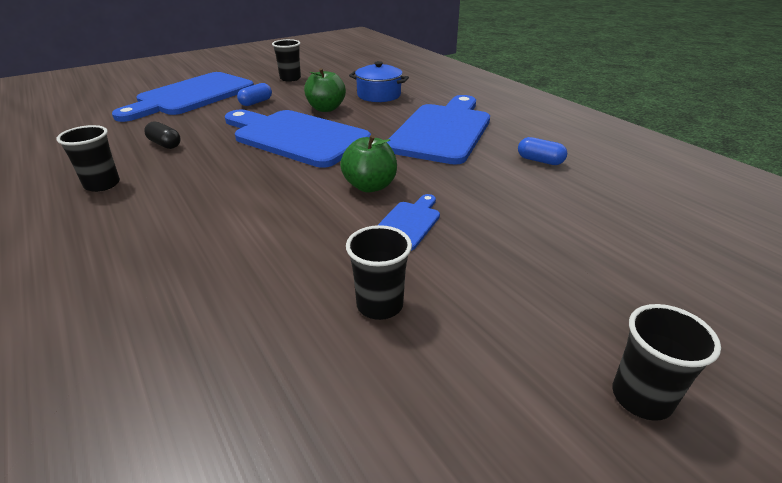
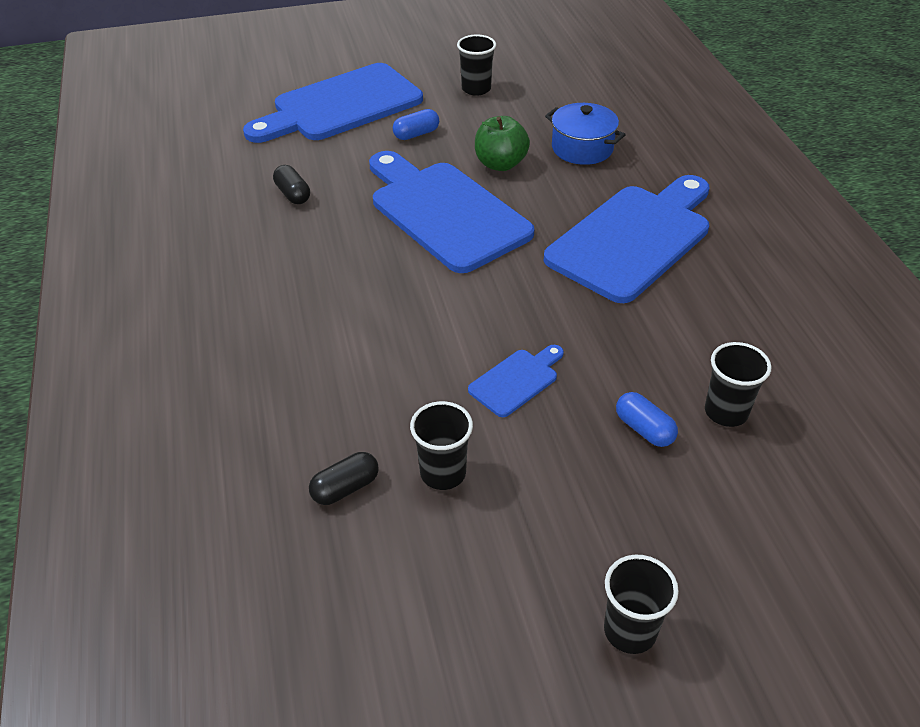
camera: 20 degrees right, 10 degrees up
black cup [57,125,120,192] -> black cup moved to [705,342,772,427]
green apple [340,135,397,192] -> none
blue capsule [518,137,567,165] -> blue capsule moved to [616,392,678,447]
none -> black capsule [309,452,379,505]

